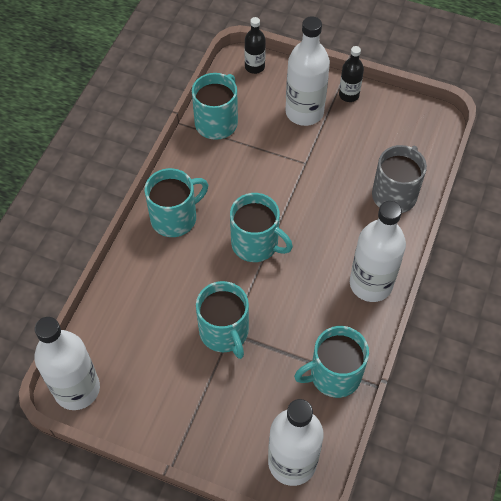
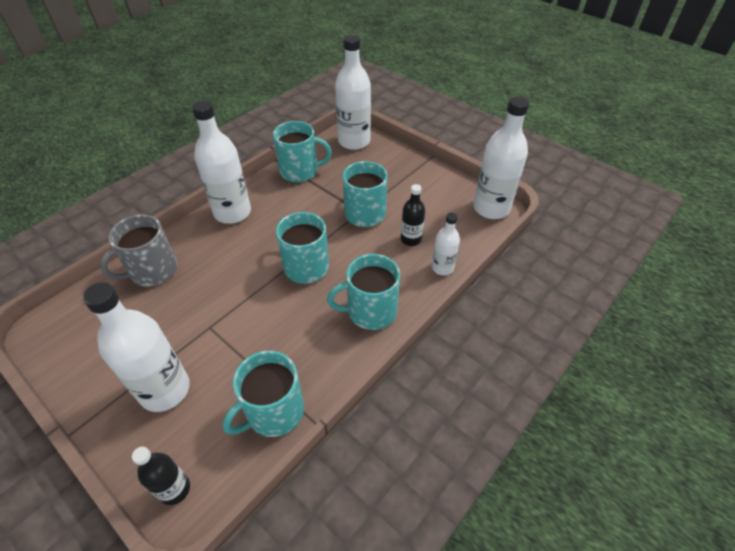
camera: 160 degrees left, 10 degrees down
black bottle [339,46,364,102] -> black bottle moved to [401,184,425,246]
none -> white bottle [432,213,460,275]

